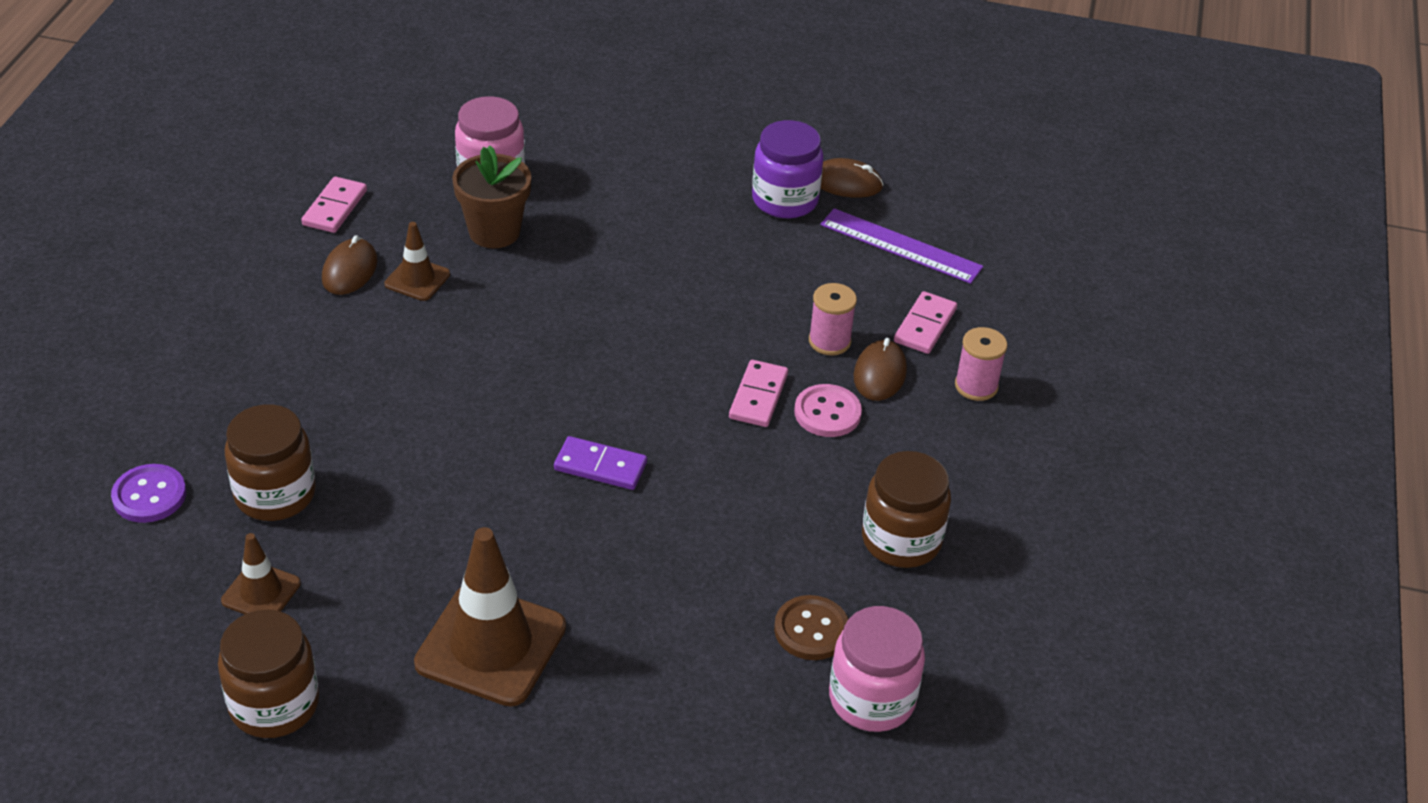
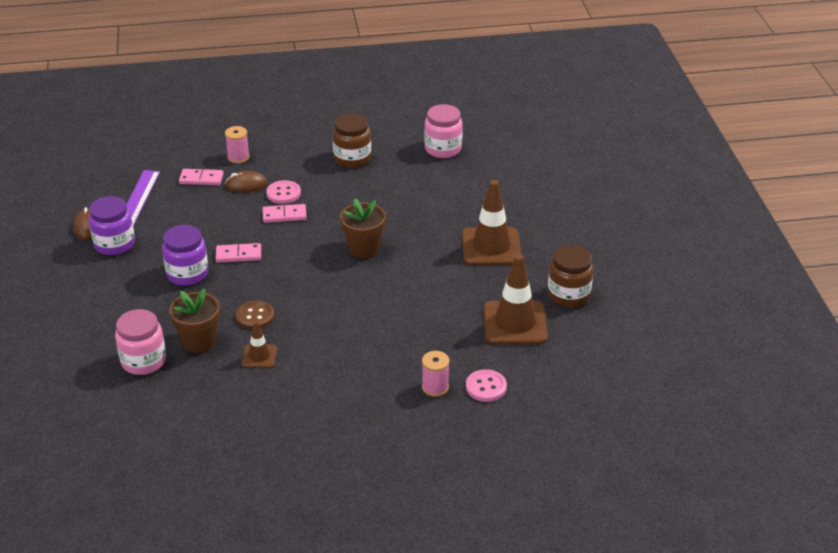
camera: 110 degrees left, 5 degrees down
purple button [111,464,186,523] -> pink button [466,369,507,402]
brown traffic cone [221,533,301,614] -> brown traffic cone [483,254,548,345], size x1.95
brown jar [225,404,316,521] -> none
pink domino [301,177,367,233] -> pink domino moved to [216,243,261,263]
brown mouse [322,235,377,295] -> none
purple domino [554,436,647,490] -> brown flower pot [340,199,386,258]
brown button [774,595,848,660] -> brown button moved to [236,300,275,329]
pink spool [809,283,857,355] -> pink spool moved to [422,351,450,397]
none -> purple jar [162,225,208,285]

